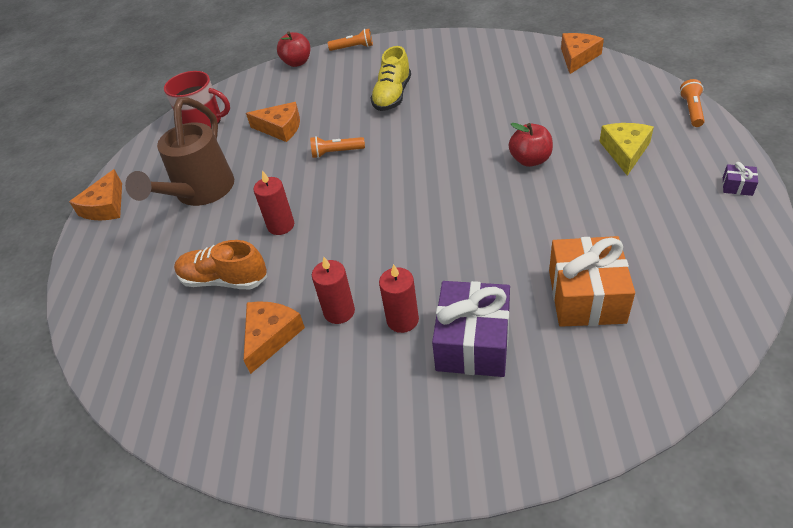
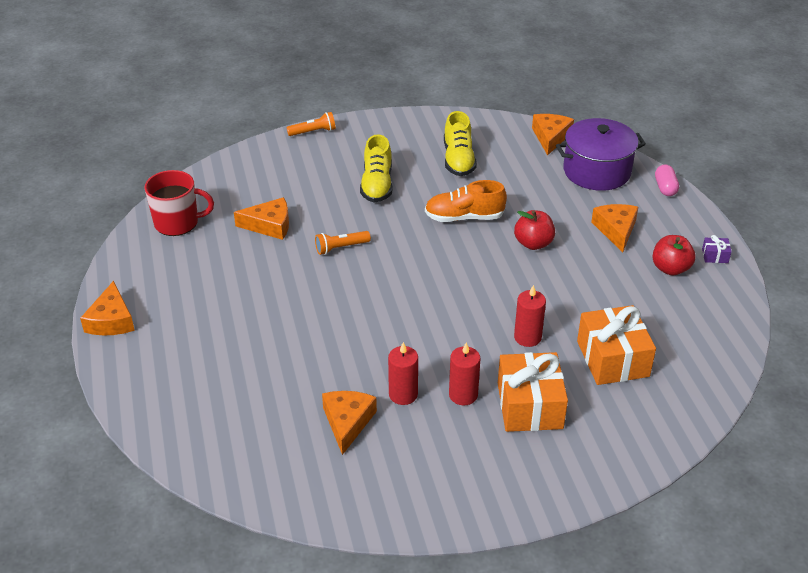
camera: 20 degrees left, 5 degrees down
brown watering can [125,97,234,206] -> none
orange shoe [174,240,267,289] -> orange shoe moved to [425,180,507,222]
red candle [254,170,294,235] -> red candle moved to [514,285,546,347]
red apple [277,31,310,67] -> red apple moved to [652,235,696,275]
purple gift [432,281,510,377] -> orange gift [498,352,568,432]
yellow cheese [599,123,654,176] -> orange cheese [591,204,638,252]
orange flashlight [680,79,705,127] -> pink capsule [655,165,679,196]
none -> yellow shoe [444,111,477,176]
none -> purple pot [556,118,646,191]

